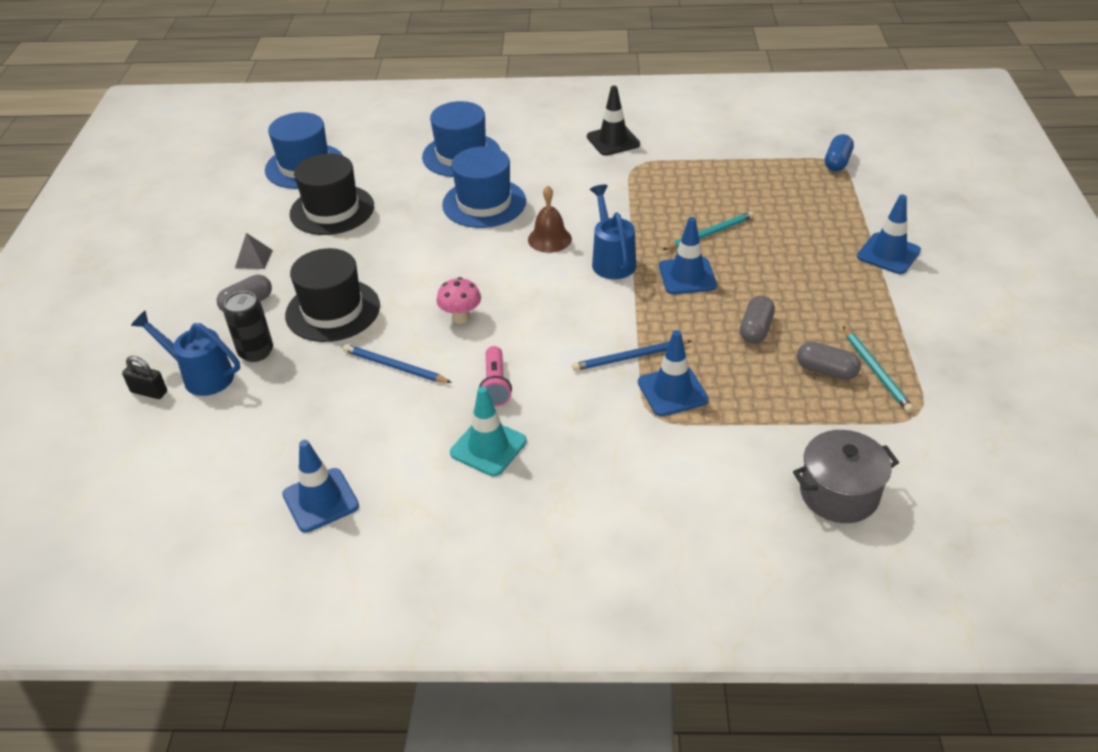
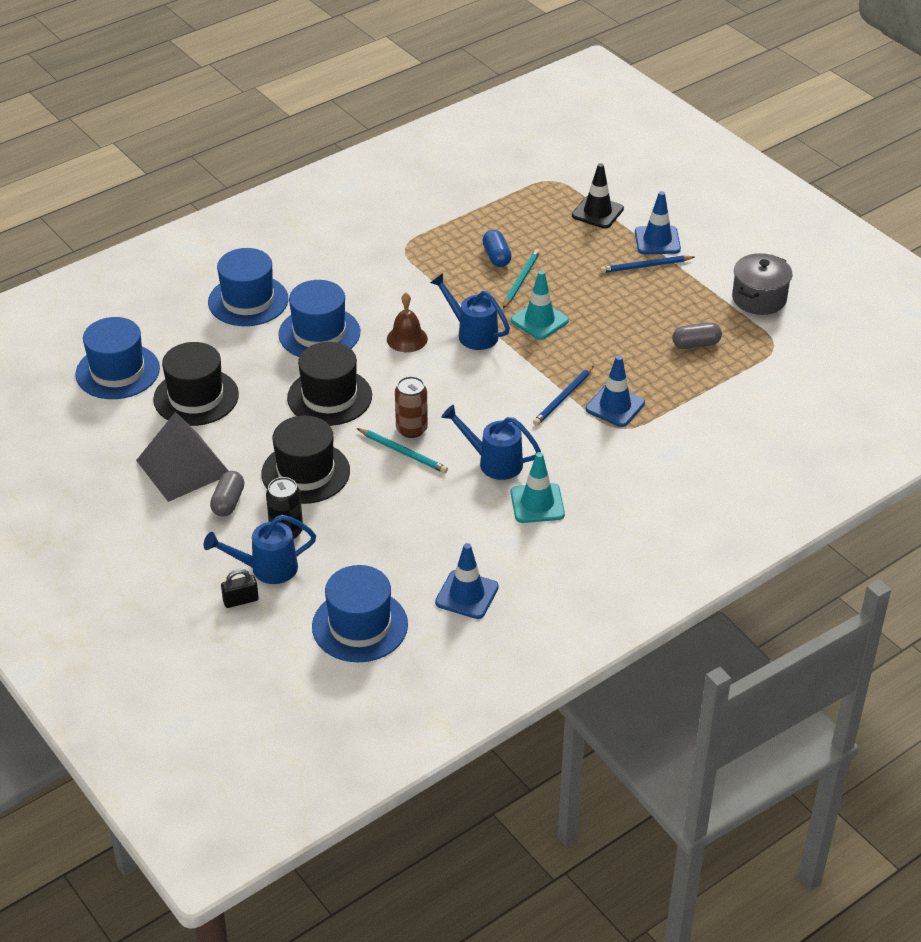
camera: 40 degrees left, 0 degrees up
grey pyramid [235,233,273,269] -> grey pyramid [136,412,228,502], size x2.32
blue pencil [343,344,452,383] -> blue pencil moved to [600,255,694,273]
pink mushroom [437,277,481,324] -> brown can [395,376,428,438]
pink flashlight [479,346,512,407] -> blue watering can [441,405,541,480]
black traffic cone [587,86,640,156] -> black traffic cone moved to [572,163,624,229]
blue traffic cone [659,217,717,294] -> turquoise traffic cone [511,270,569,340]
grey capsule [740,295,775,344] -> none
grey pot [793,430,899,523] -> grey pot moved to [732,253,792,315]
blue capsule [825,134,854,171] -> blue capsule moved to [482,230,512,267]
turquoise pencil [843,327,914,413] -> turquoise pencil moved to [357,428,448,473]
none -> black hat [287,342,372,426]
none -> blue hat [312,565,408,662]

